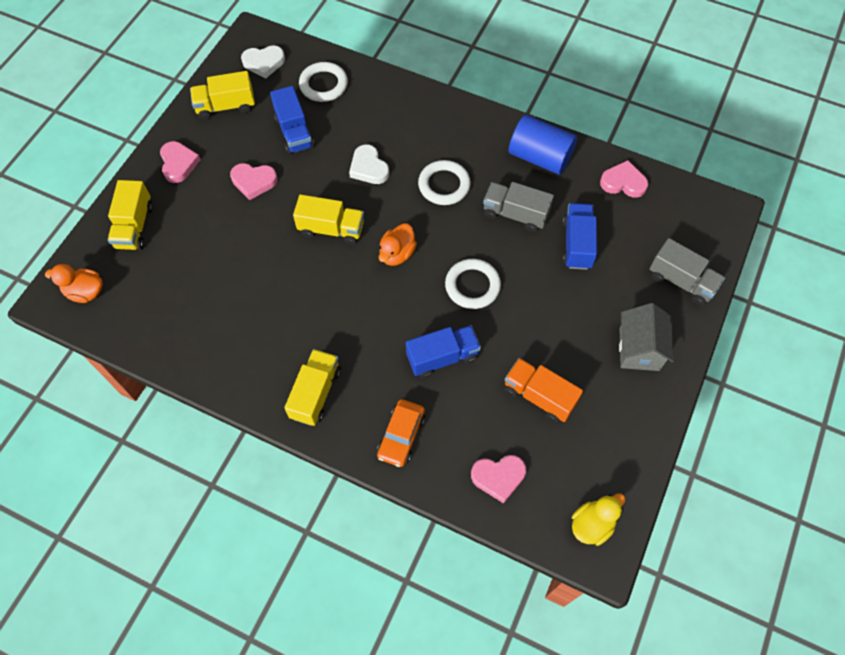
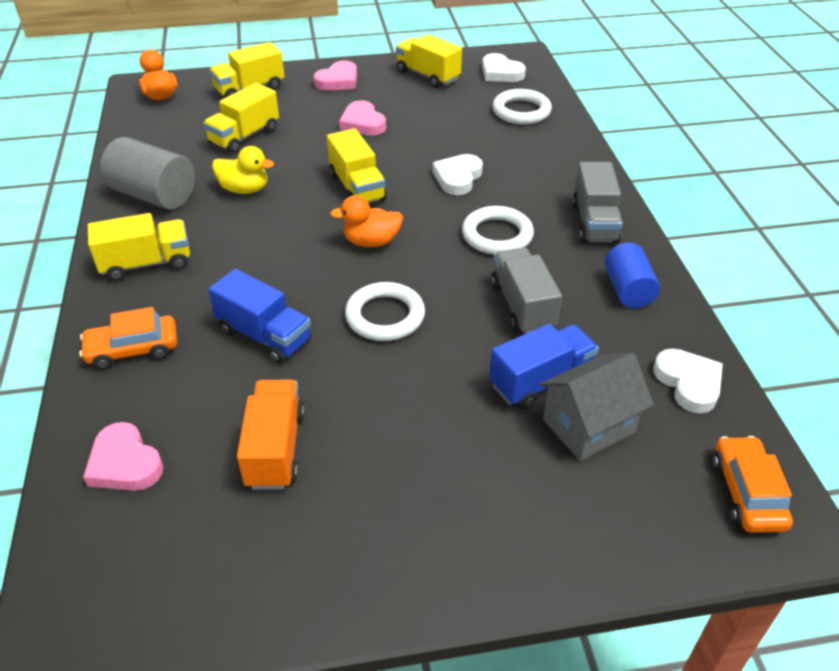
camera: 55 degrees right, 20 degrees down
blue truck [270,86,314,154] -> none
blue cylinder [509,115,577,175] -> blue cylinder [605,243,660,308], size x0.65
yellow duck [572,493,625,546] -> yellow duck moved to [212,146,274,194]
pink heart [600,160,648,198] -> white heart [653,349,723,413]
grey house [619,303,674,371] -> grey house moved to [540,352,654,461]
grey truck [650,238,725,305] -> grey truck moved to [572,162,623,244]
none -> grey cylinder [100,137,195,210]
none -> yellow truck [203,83,279,153]
none -> orange car [713,436,793,533]

